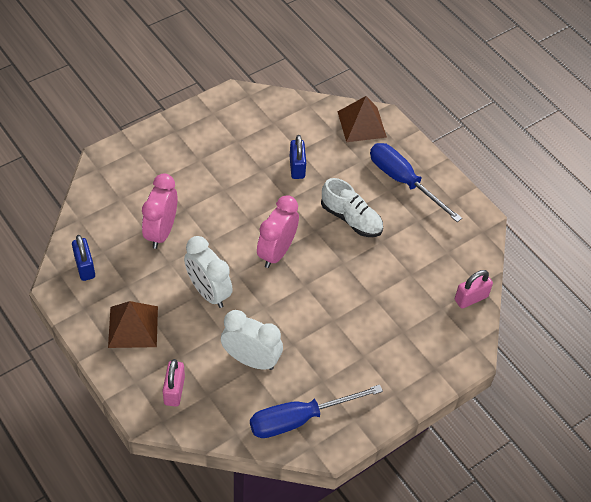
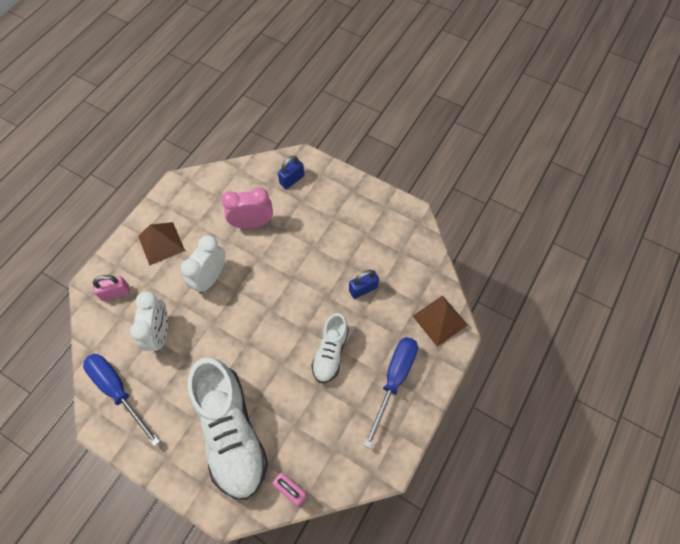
camera: 70 degrees right, 10 degrees up
blue padlock [72,235,95,281] -> blue padlock moved to [278,156,304,189]
pink clock [257,195,299,268] -> none
none -> white shoe [188,357,268,500]

